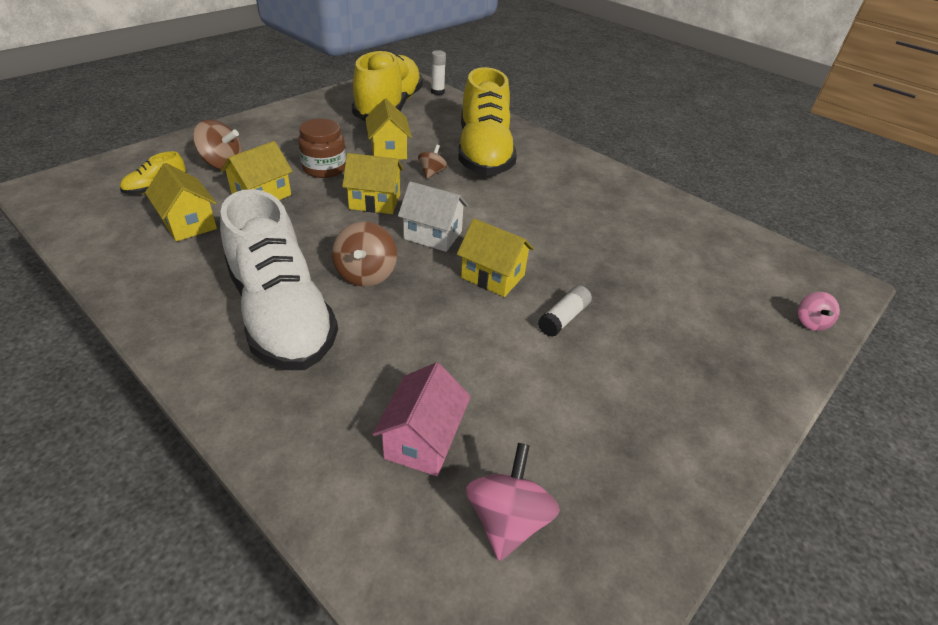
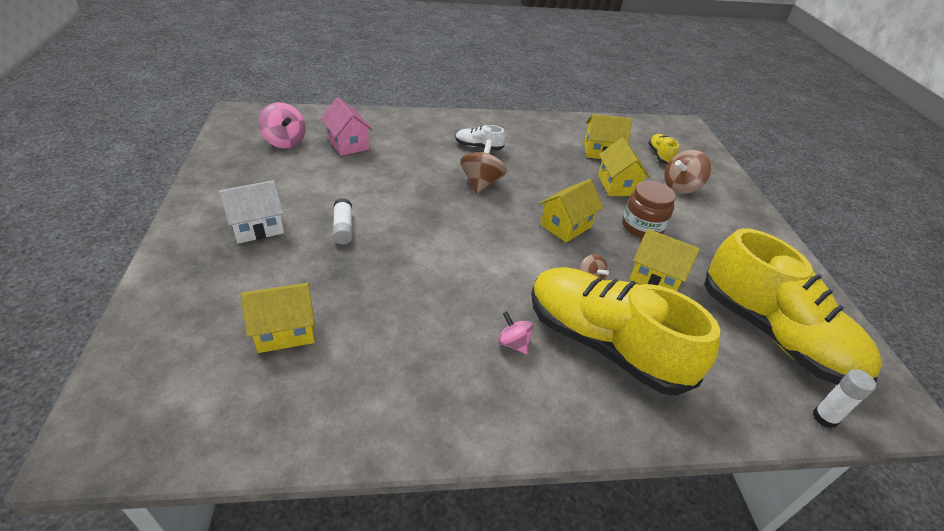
camera: 130 degrees right, 0 degrees up
white shoe [220,189,338,370] -> white shoe [455,125,505,150], size x0.40
brown spinning top [332,222,397,287] -> brown spinning top turned 60 degrees clockwise [460,139,507,194]
white house [398,181,468,252] -> white house moved to [219,180,284,244]
yellow house [457,218,534,297] -> yellow house moved to [241,283,315,353]
pink spinning top [798,292,840,331] -> pink spinning top moved to [498,311,534,355]

